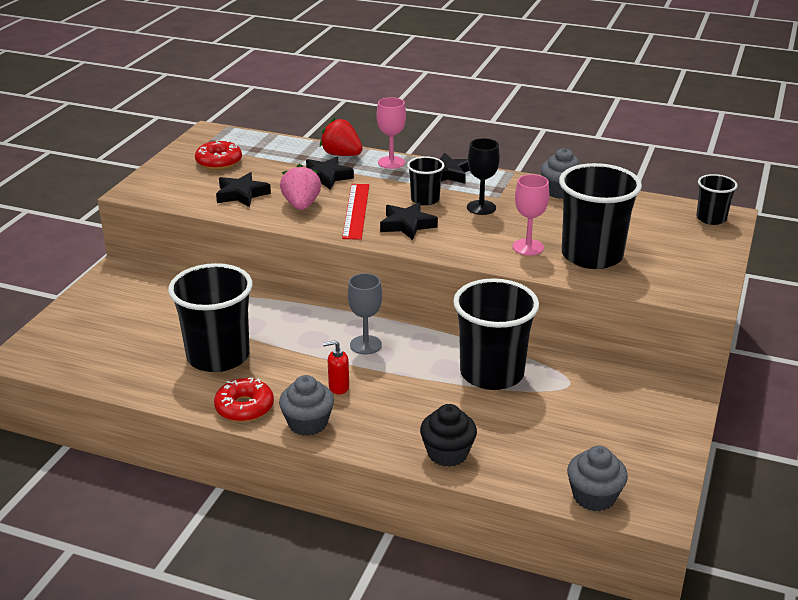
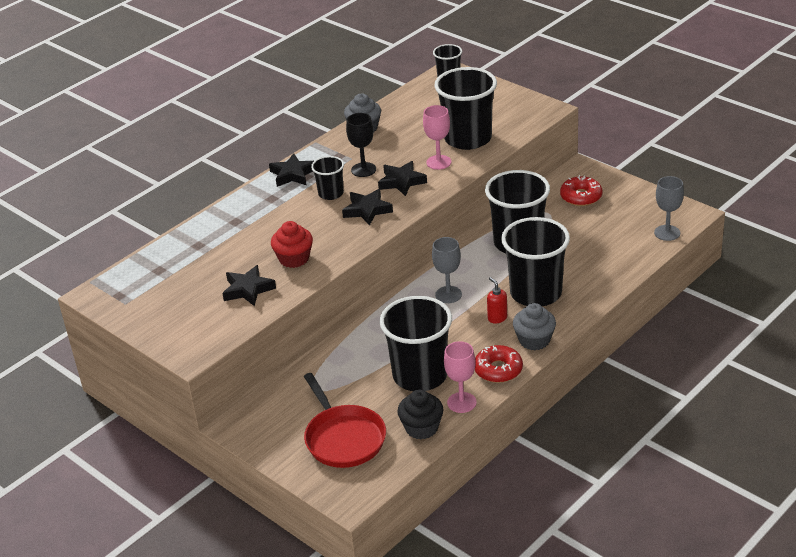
camera: 65 degrees left, 5 degrees up
red donut [195,140,242,170] -> red donut moved to [560,175,602,206]
pink strawberry [280,164,321,210] -> red cupcake [271,221,313,268]
black star [306,157,354,190] -> black star moved to [378,161,427,196]
red strawberry [320,118,363,156] -> none
red soap dispenser [323,340,349,395] -> red soap dispenser turned 135 degrees clockwise [487,277,507,323]
red ruler [342,184,369,240] -> none
pink goblet [377,97,406,169] -> pink goblet moved to [444,341,477,413]
black cupcake [420,404,477,467] -> black cupcake moved to [397,390,444,439]
grey cupcake [567,446,628,511] -> grey goblet [654,176,684,241]
none -> red pan [304,373,386,468]
none -> black cup [501,217,570,306]

